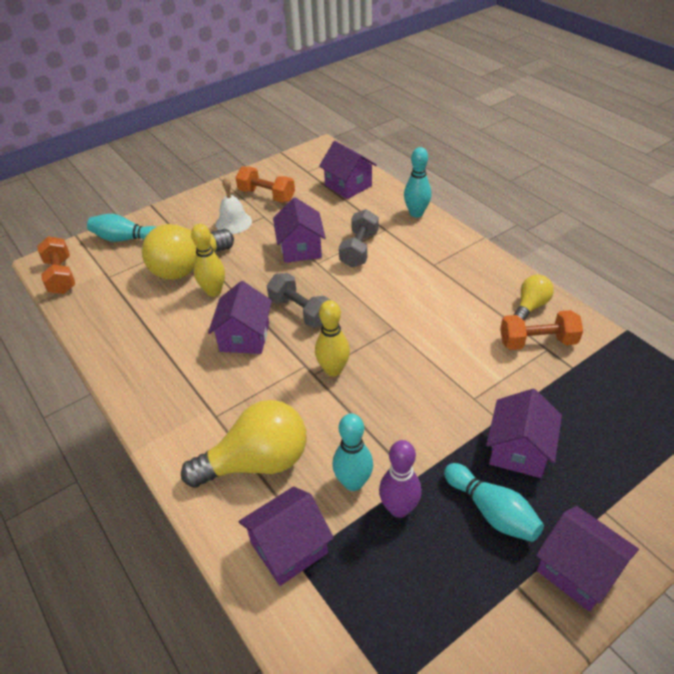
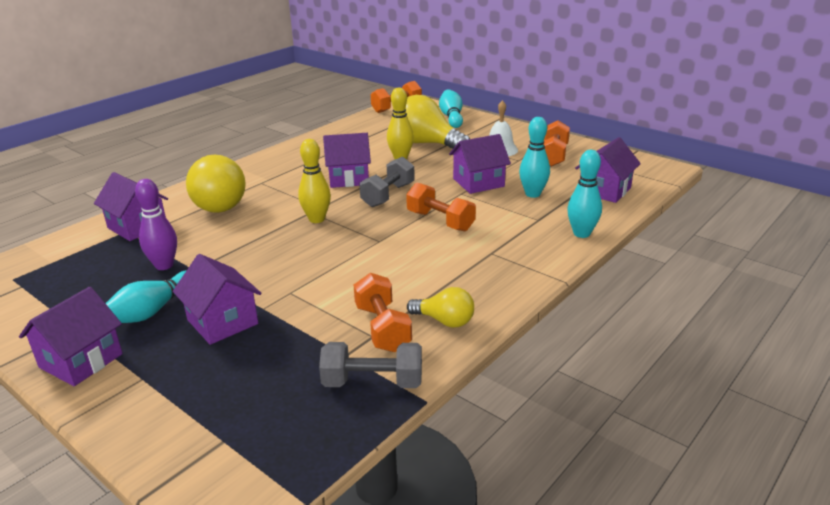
camera: 75 degrees right, 15 degrees down
turquoise bowling pin [332,414,373,491] -> turquoise bowling pin moved to [519,117,550,198]
grey dumbbell [339,209,379,268] -> grey dumbbell moved to [319,342,422,388]
purple house [486,389,562,478] -> purple house turned 45 degrees clockwise [173,254,261,345]
none -> orange dumbbell [406,183,476,231]

